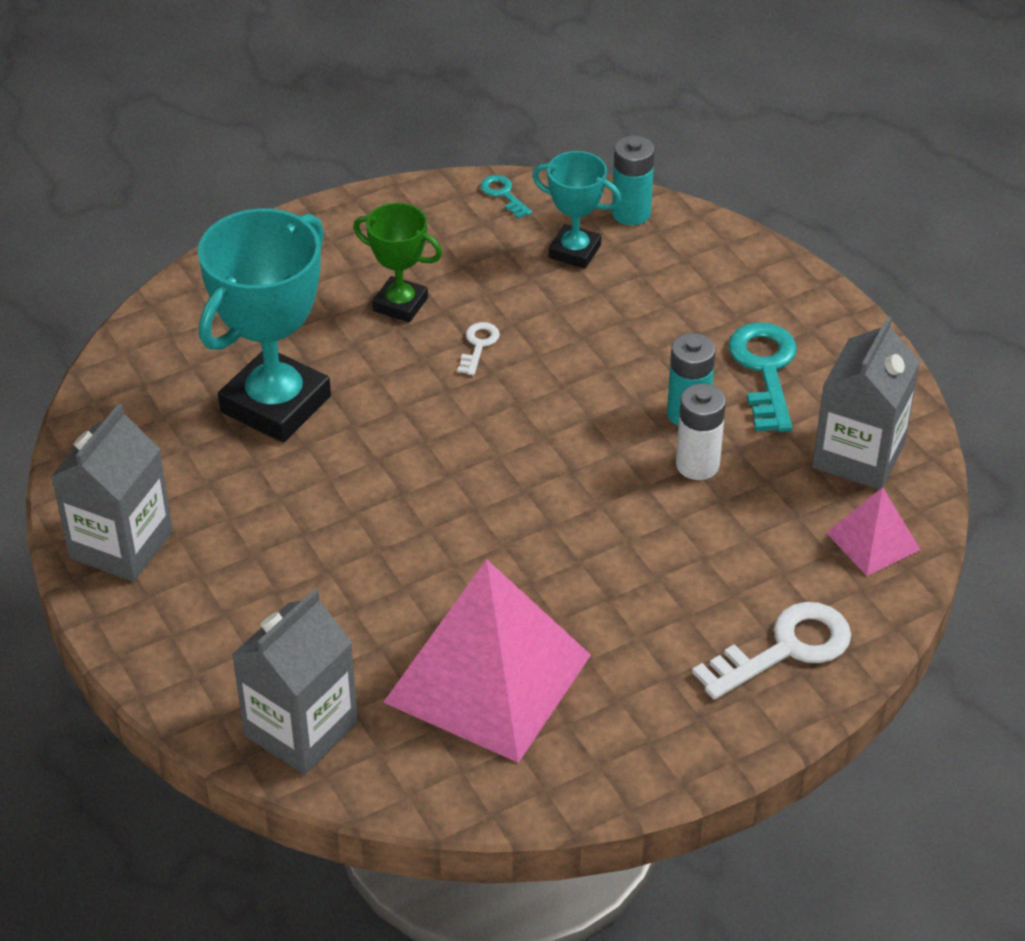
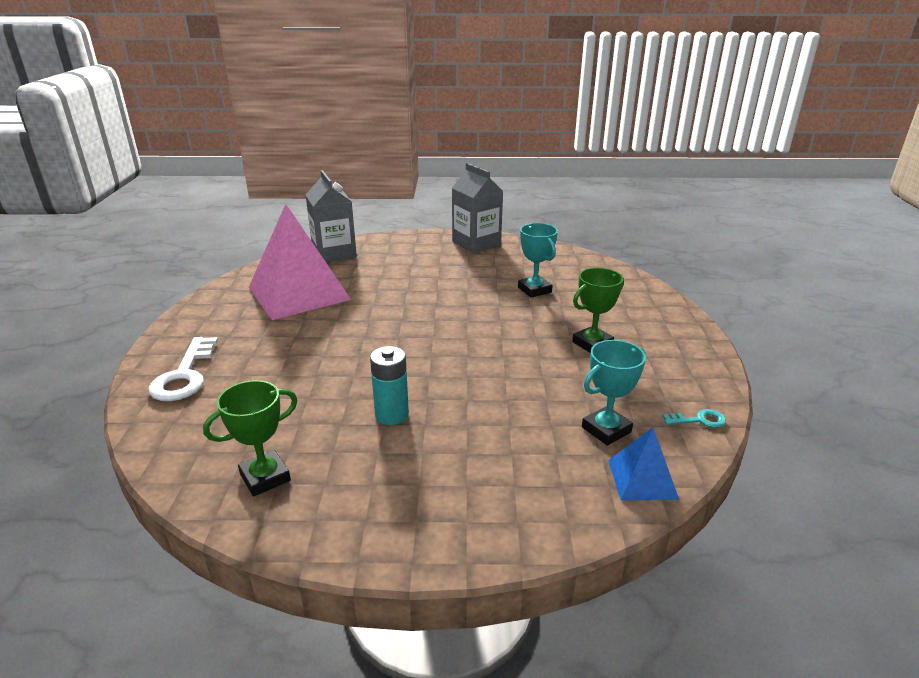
camera: 120 degrees right, 15 degrees down
turquoise trophy [198,208,331,442] -> turquoise trophy [518,223,558,298], size x0.54
white key [457,322,500,375] -> none
turquoise battery [612,135,655,225] -> blue pyramid [608,427,679,501]
white battery [676,384,726,480] -> none
turquoise key [728,322,797,432] -> none
grey carton [812,316,920,490] -> green trophy [203,380,298,496]
pink pyramid [826,487,920,576] -> none

